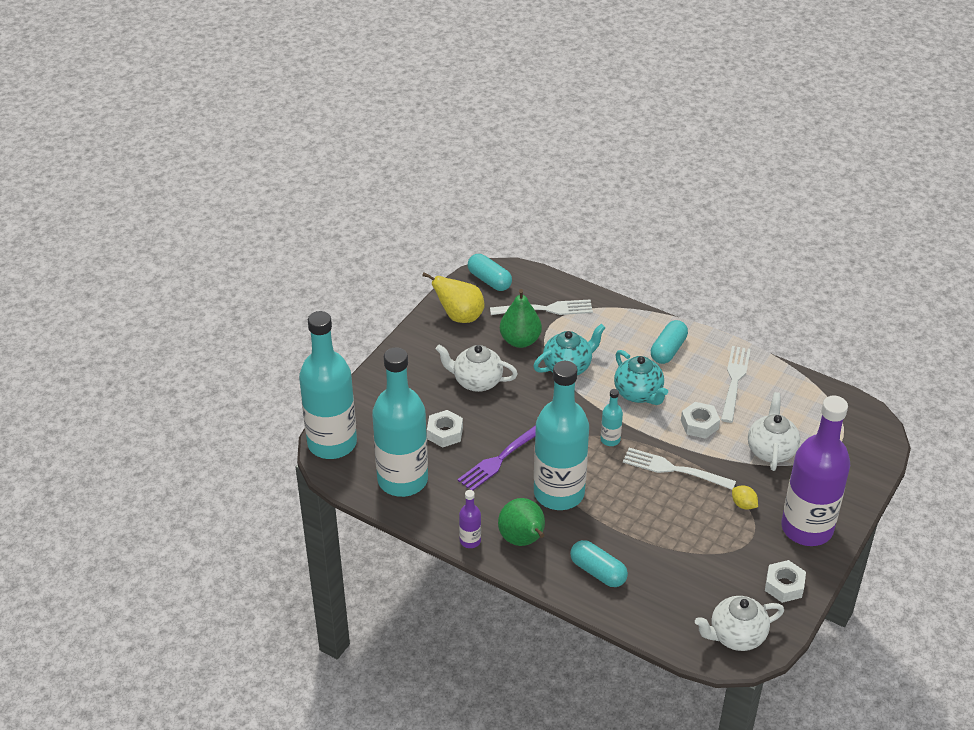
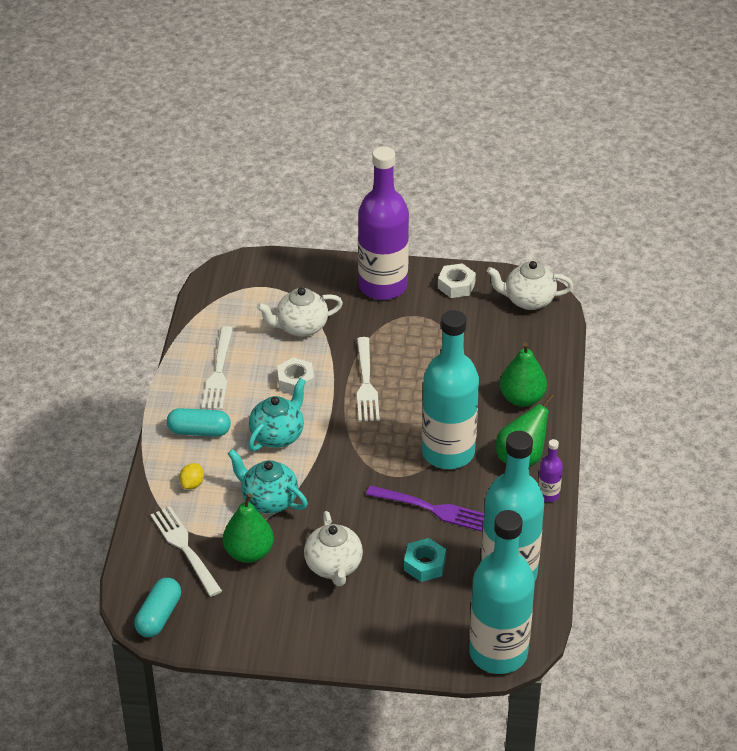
camera: 115 degrees left, 0 degrees up
yellow pear [422,272,484,323] -> none
white nut [427,410,463,448] -> turquoise nut [404,538,446,582]
turquoise capsule [570,540,628,587] -> green pear [500,342,547,407]
turquoise bottle [600,389,623,446] -> none
white teapot [695,596,784,651] -> white teapot turned 135 degrees clockwise [487,261,573,310]
white fork [721,346,751,423] -> white fork turned 75 degrees counterclockwise [202,326,233,410]
yellow lemon [732,486,758,510] -> yellow lemon moved to [179,463,204,489]

